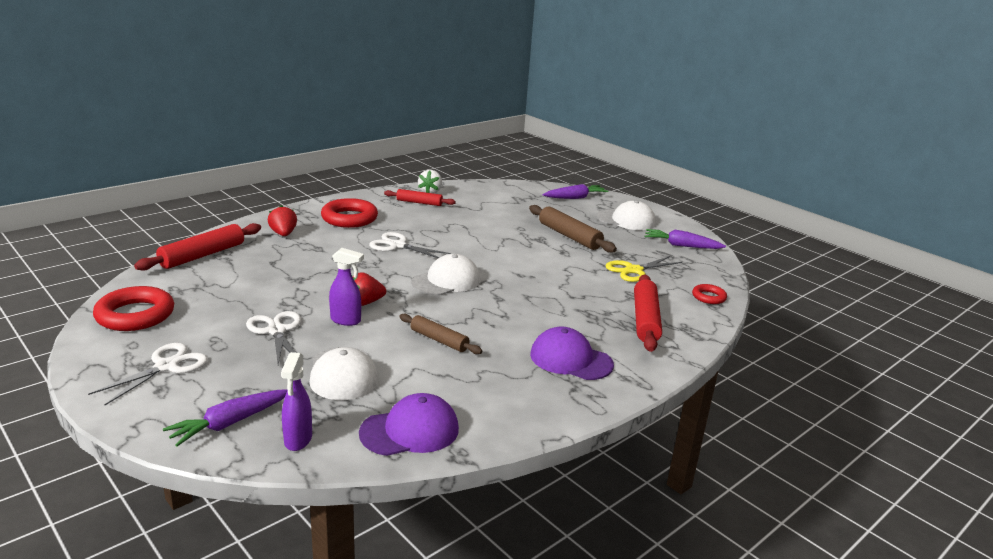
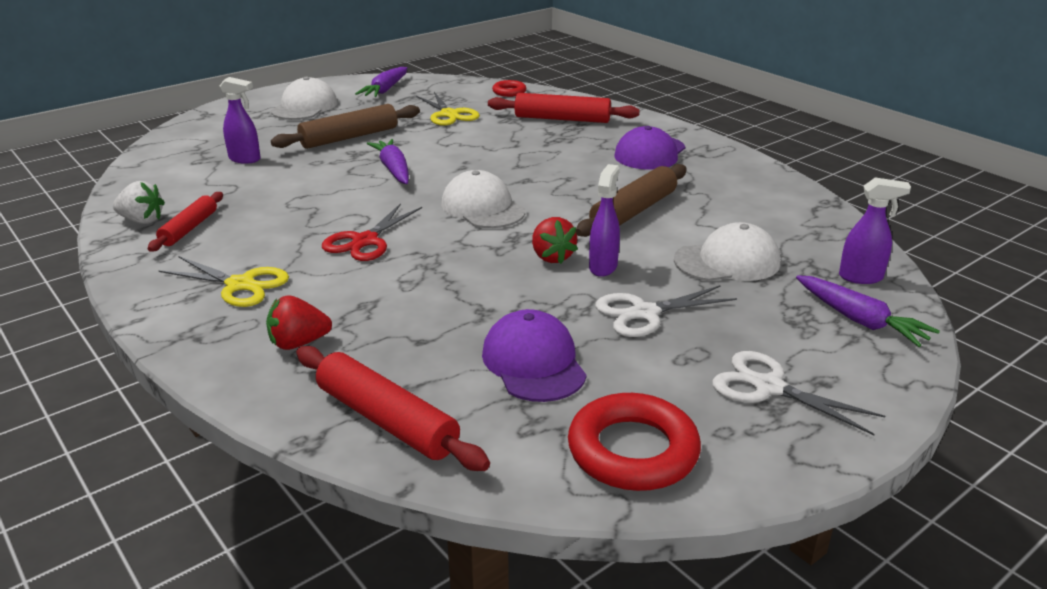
camera: 85 degrees left, 5 degrees up
red ring [321,198,378,228] -> yellow scissors [158,256,289,307]
purple cap [359,393,459,456] -> purple cap moved to [482,309,587,402]
white scissors [369,232,451,258] -> red scissors [322,203,422,261]
brown rolling pin [399,314,482,354] -> brown rolling pin [576,164,687,237], size x1.56
purple carrot [543,184,608,199] -> purple carrot moved to [367,139,409,184]
none -> purple spray bottle [220,77,261,164]

